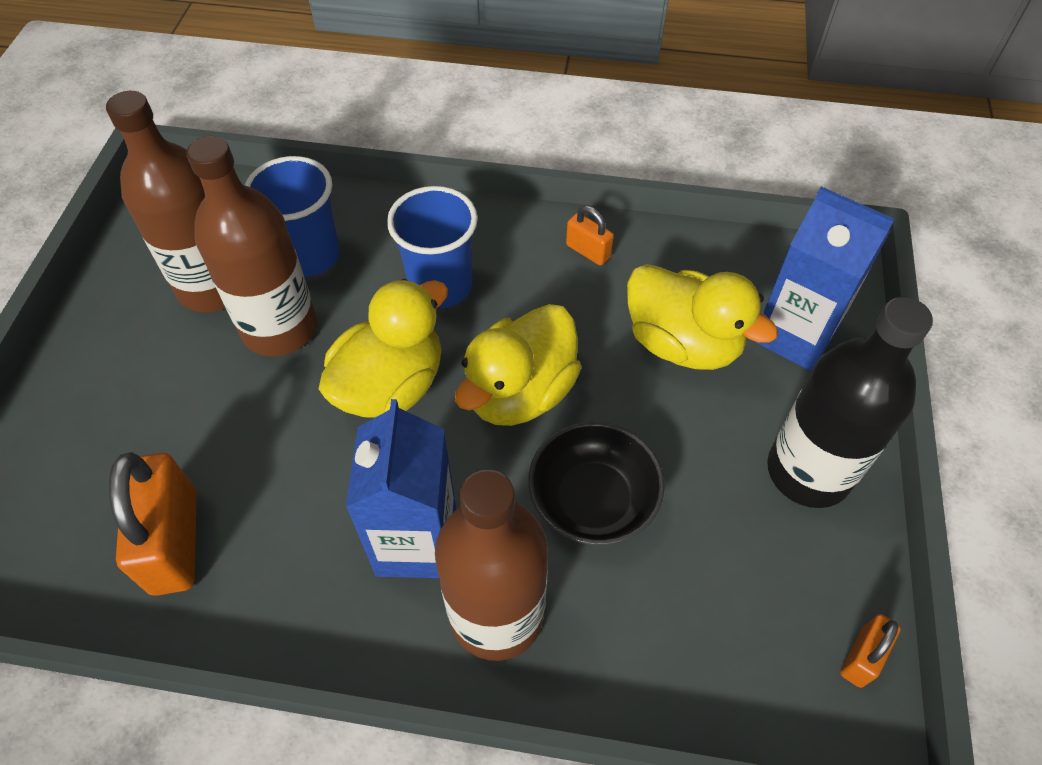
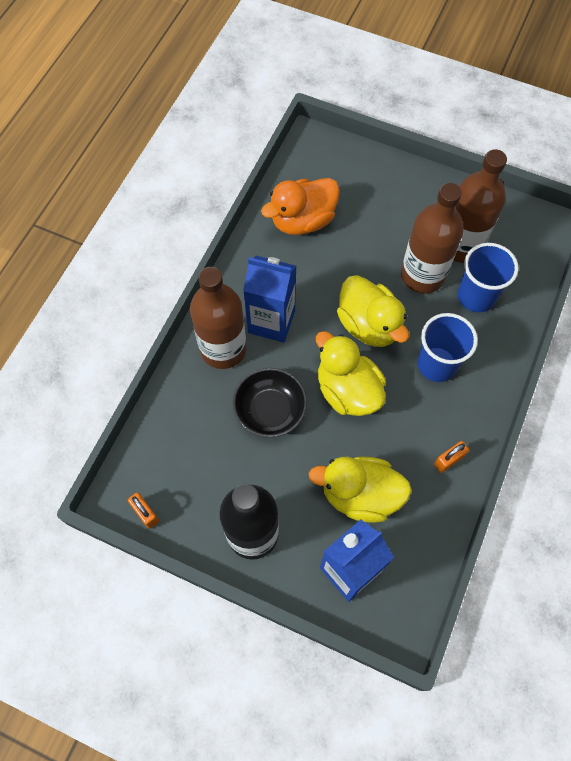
camera: 105 degrees right, 10 degrees up
orange padlock [109,452,197,596] -> orange duck [261,178,340,235]
yellow duck [627,264,778,370] -> yellow duck turned 45 degrees clockwise [309,457,412,523]

